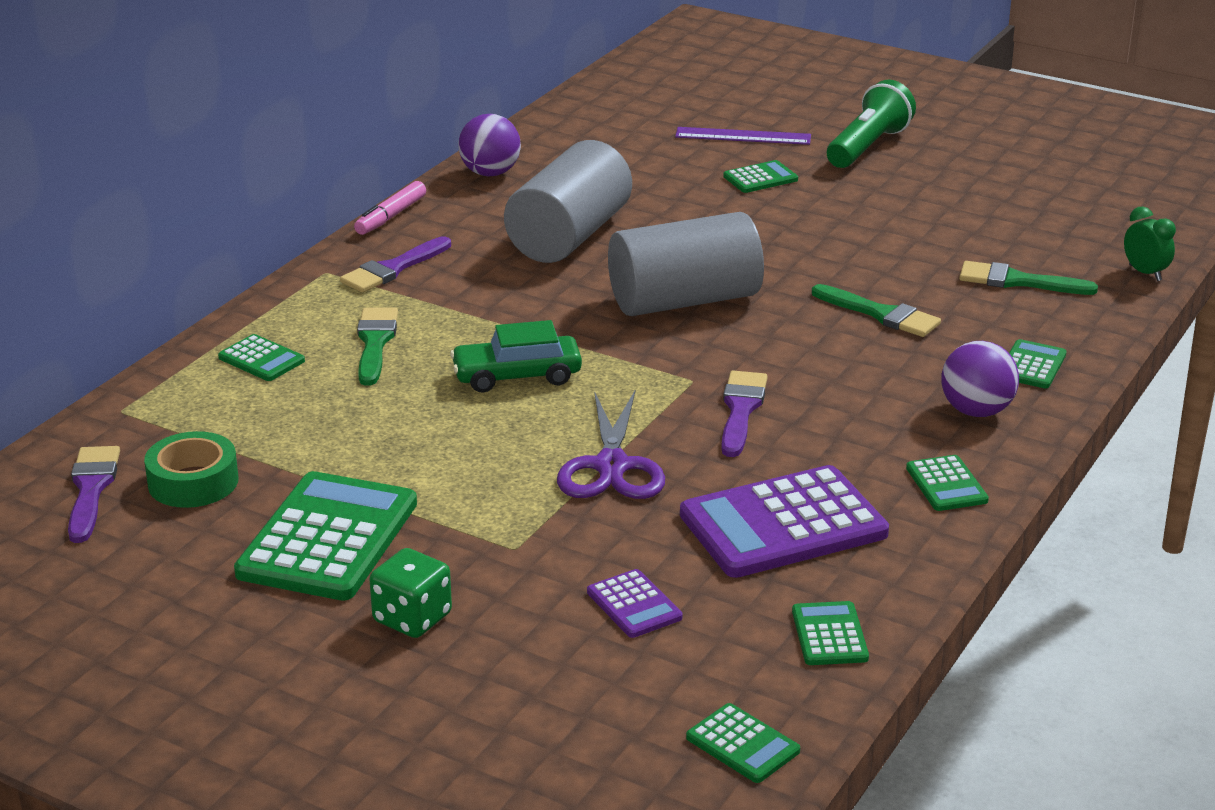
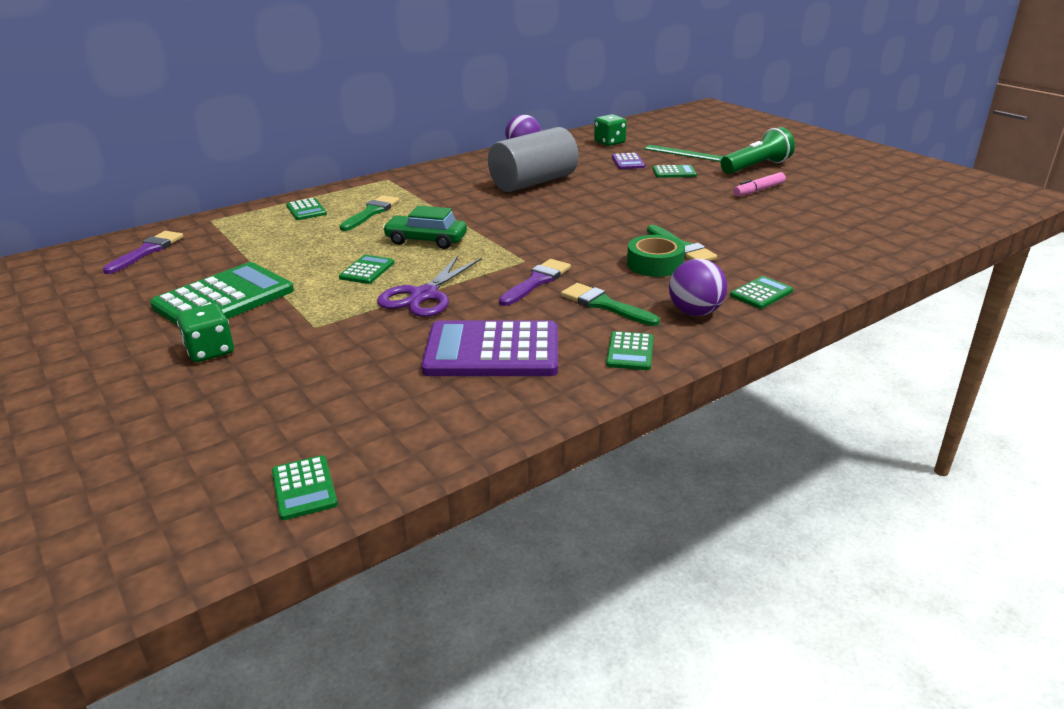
camera: 25 degrees right, 0 degrees up
green tape [144,431,238,508] -> green tape moved to [627,235,685,277]
purple brush [340,236,451,293] -> none
pink marker [354,181,426,235] -> pink marker moved to [733,172,786,196]
purple calculator [587,569,682,638] -> purple calculator moved to [612,153,645,169]
grey cylinder [608,212,764,316] -> none
purple ruler [675,127,811,145] -> green ruler [643,145,724,162]
green calculator [792,601,869,665] -> green calculator moved to [339,255,394,284]
green brush [959,261,1098,295] -> green brush moved to [561,283,660,326]
green clock [1124,207,1176,281] -> none
none -> green dice [594,114,627,146]

